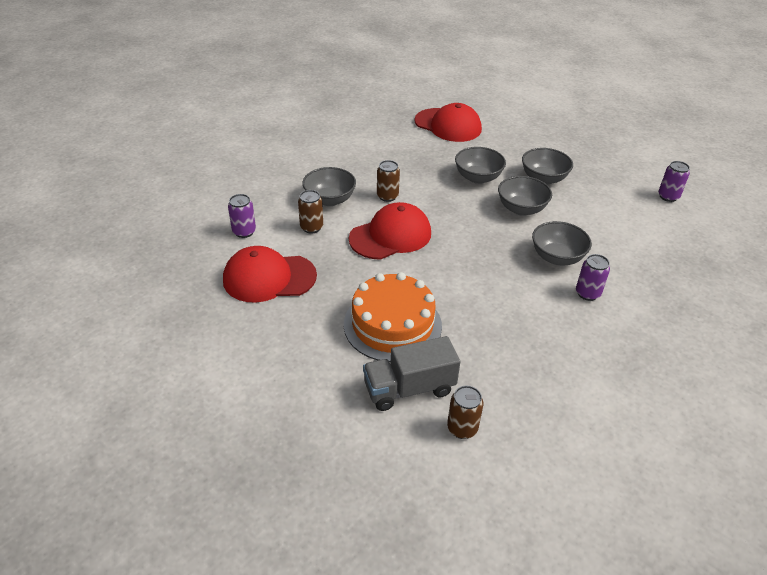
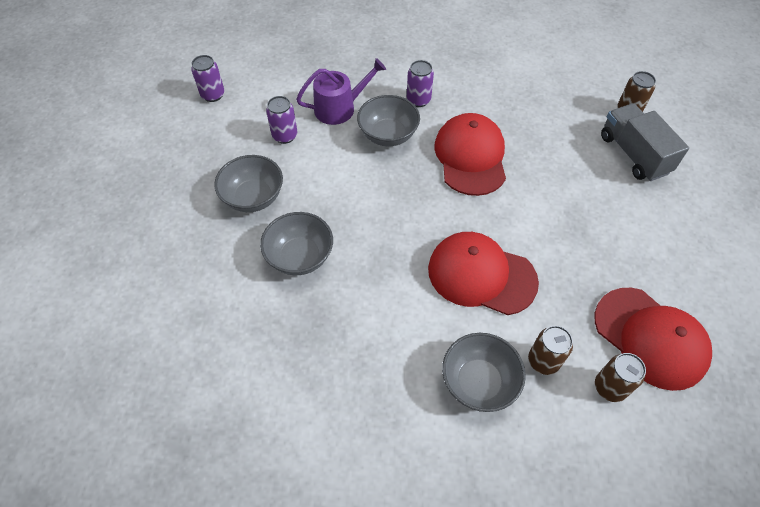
camera: 125 degrees left, 15 degrees up
purple can [228,194,256,238] -> purple can moved to [266,96,297,144]
orange cake [344,272,442,362] -> none
grey truck [363,336,460,411] -> grey truck turned 150 degrees counterclockwise [601,103,689,181]
brown can [377,160,400,202] -> brown can moved to [595,353,646,402]
red cap [414,103,482,142] -> red cap moved to [434,113,506,196]
grey bowl [498,176,552,216] -> none
none -> purple watering can [296,58,386,125]

